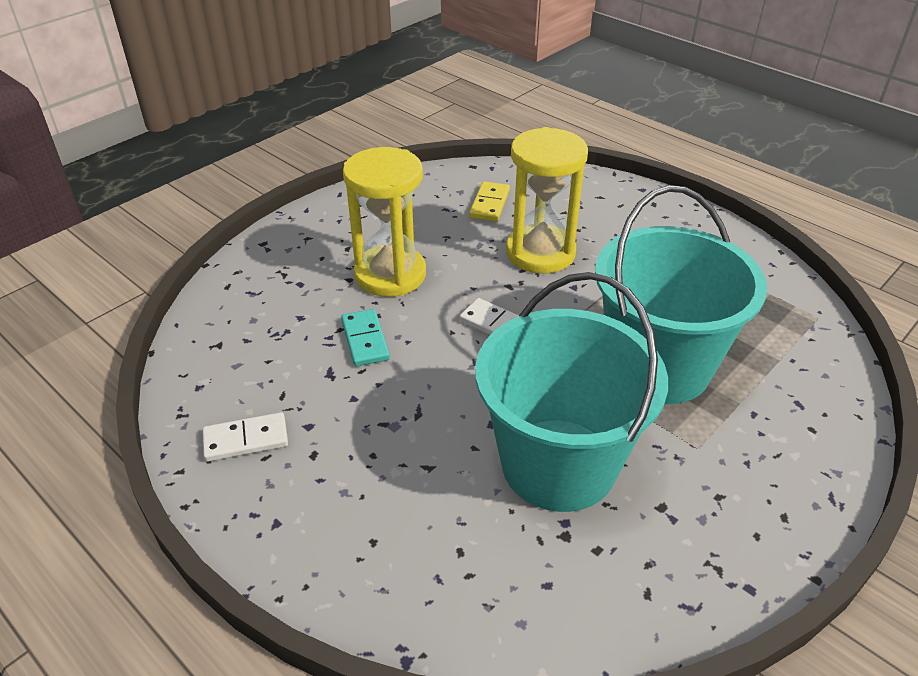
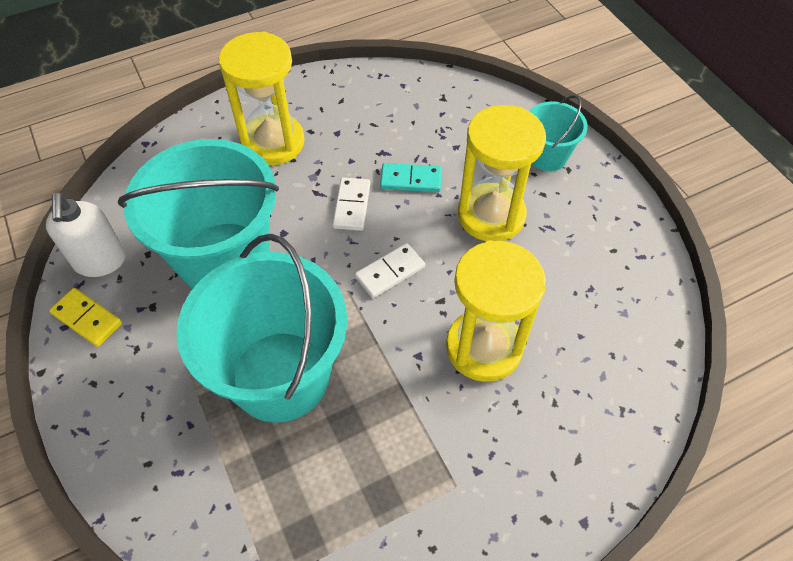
camera: 110 degrees right, 15 degrees up
white domino [203,412,288,462] -> white domino moved to [332,177,370,231]
yellow domino [469,181,510,221] -> yellow domino moved to [49,288,122,347]
none -> white soap dispenser [45,193,126,277]
none -> yellow hourglass [219,32,305,166]
none -> turquoise bucket [529,95,588,171]

